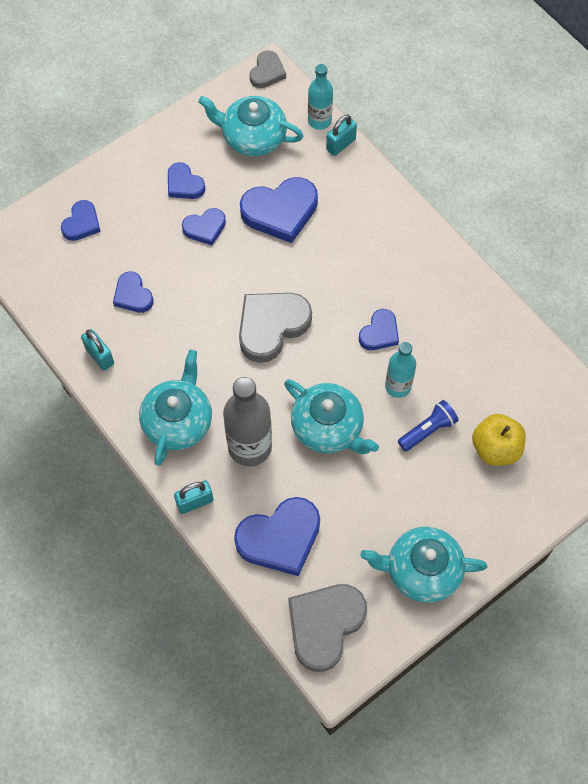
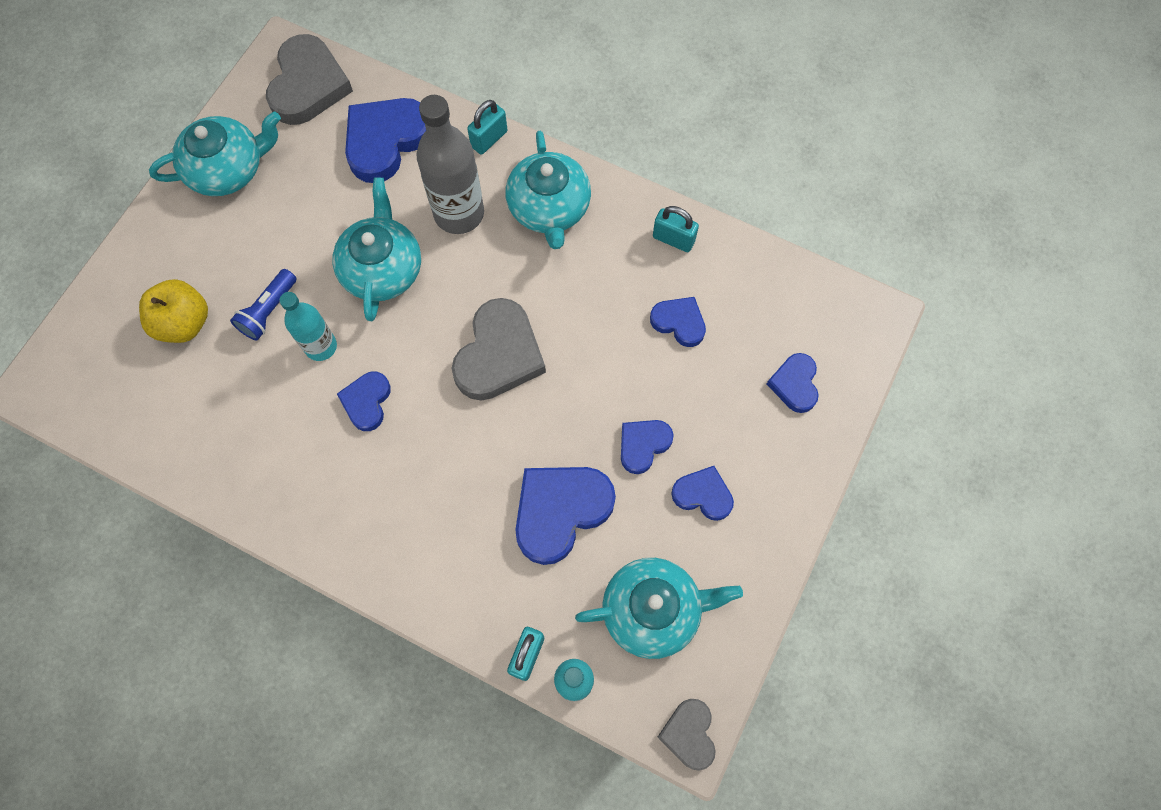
camera: 155 degrees right, 5 degrees up
turquoise teapot [284,379,379,454] -> turquoise teapot turned 75 degrees clockwise [332,178,421,321]

